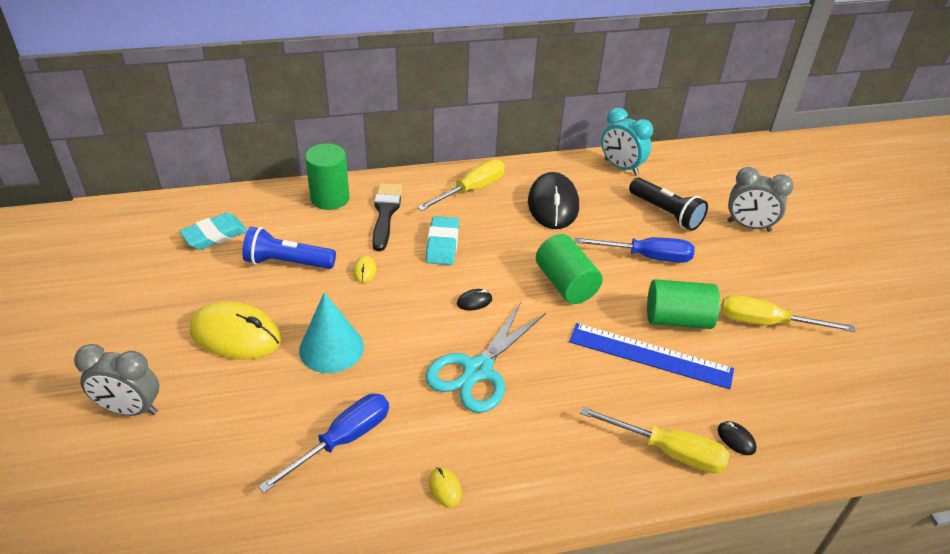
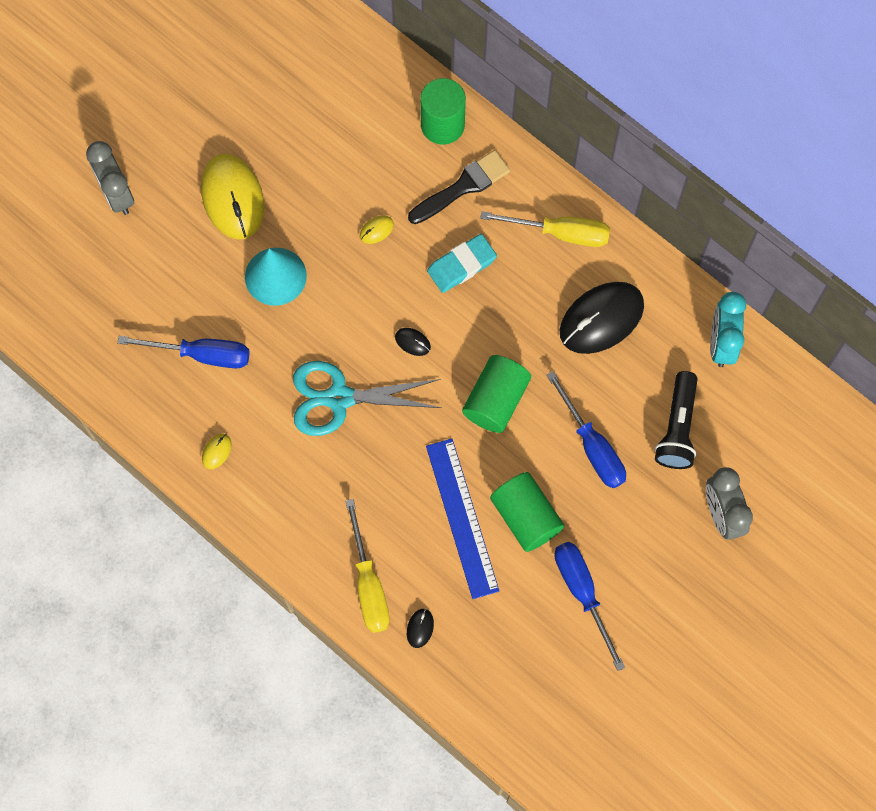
camera: 55 degrees right, 30 degrees up
turquoise eraser [179,213,247,250] -> none
blue flashlight [242,227,336,269] -> none
yellow screwdriver [721,295,855,332] -> blue screwdriver [554,542,625,671]

